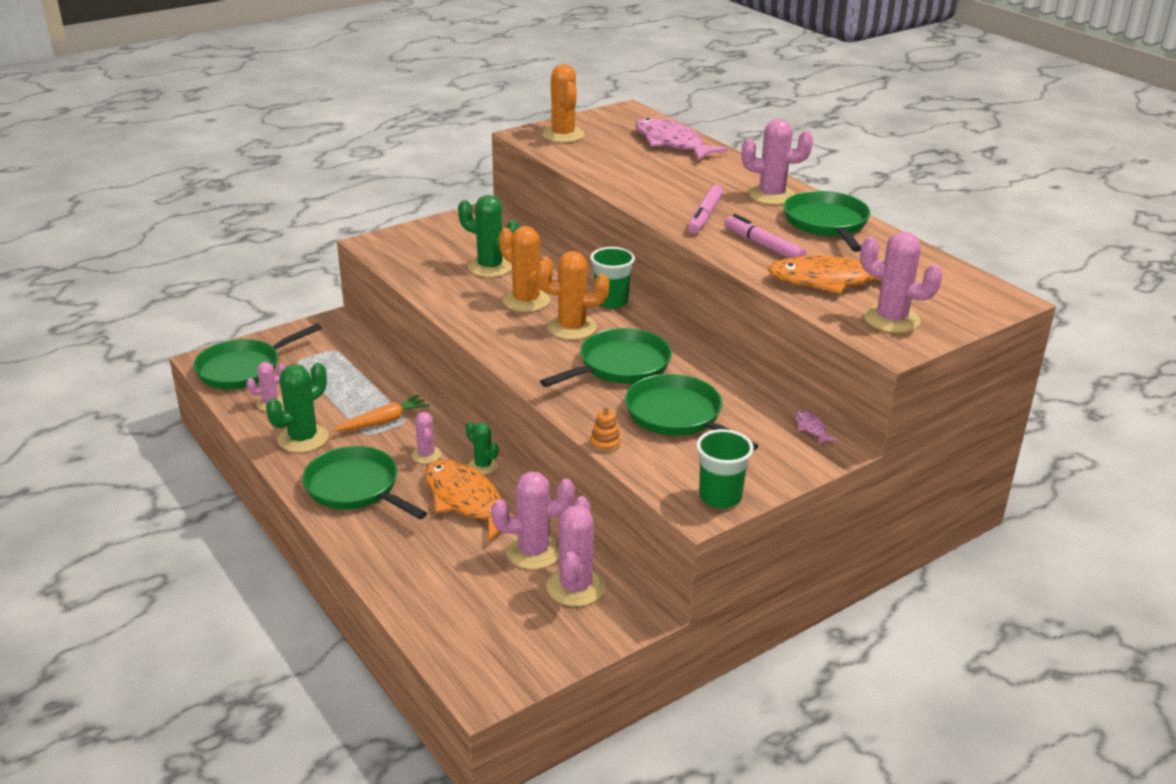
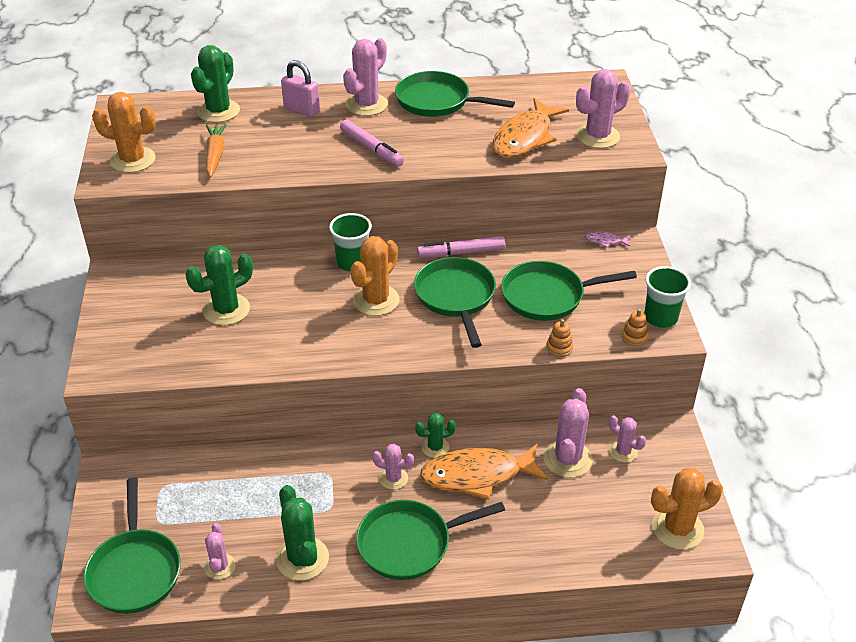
camera: 60 degrees left, 10 degrees up
orange carrot [333,395,429,432] -> orange carrot moved to [206,124,227,177]
orange cactus [499,226,553,312] -> orange cactus moved to [651,468,723,550]
pink cactus [546,496,605,607] -> pink cactus [609,415,646,463], size x0.58
pink fish [635,117,728,161] -> green cactus [191,45,240,123]
pink marker [725,214,806,258] -> pink marker moved to [417,236,505,258]
none -> pink padlock [281,60,320,117]
none -> orange stacking toy [622,309,648,346]

